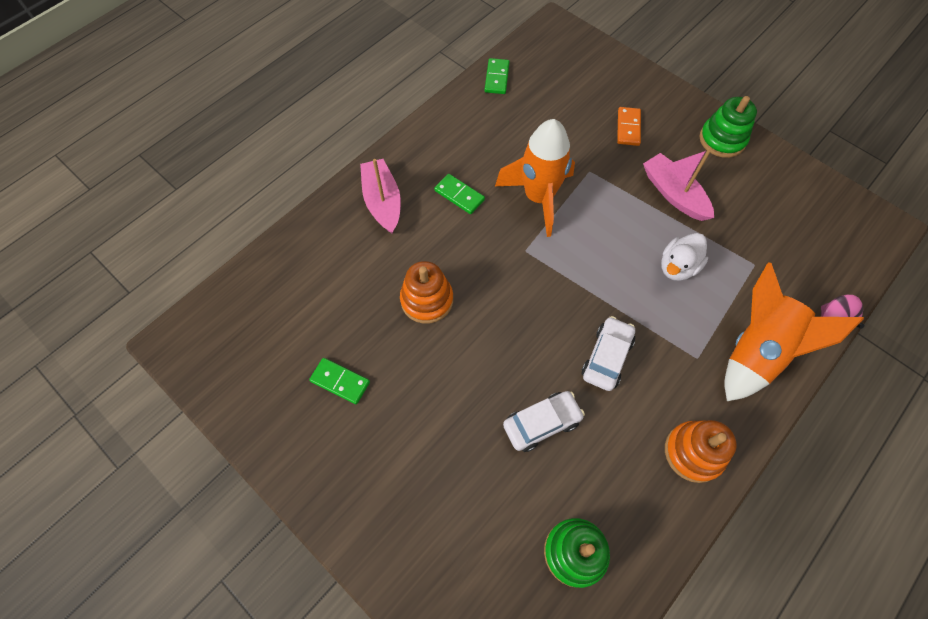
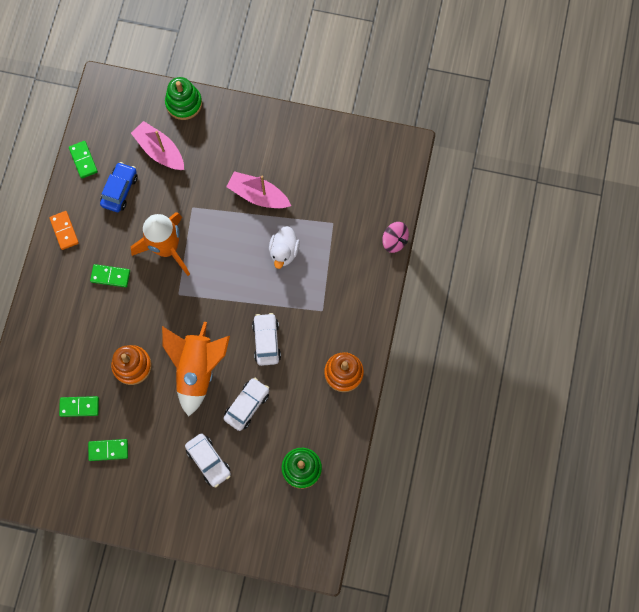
camera: 30 degrees left, 10 degrees up
pink boat [360,159,401,233] -> pink boat moved to [131,121,184,170]
orange domino [617,107,641,146] -> orange domino moved to [49,211,79,250]
green stacking toy [700,96,757,158] -> green stacking toy moved to [165,77,202,120]
orange rocket [725,262,864,401] -> orange rocket moved to [162,322,230,416]
none -> green domino [59,396,99,417]
none -> blue car [100,162,138,212]
none -> white car [185,433,231,488]

